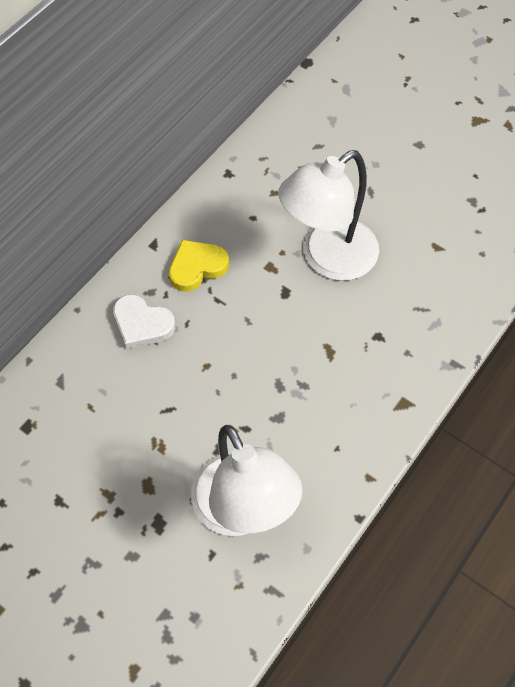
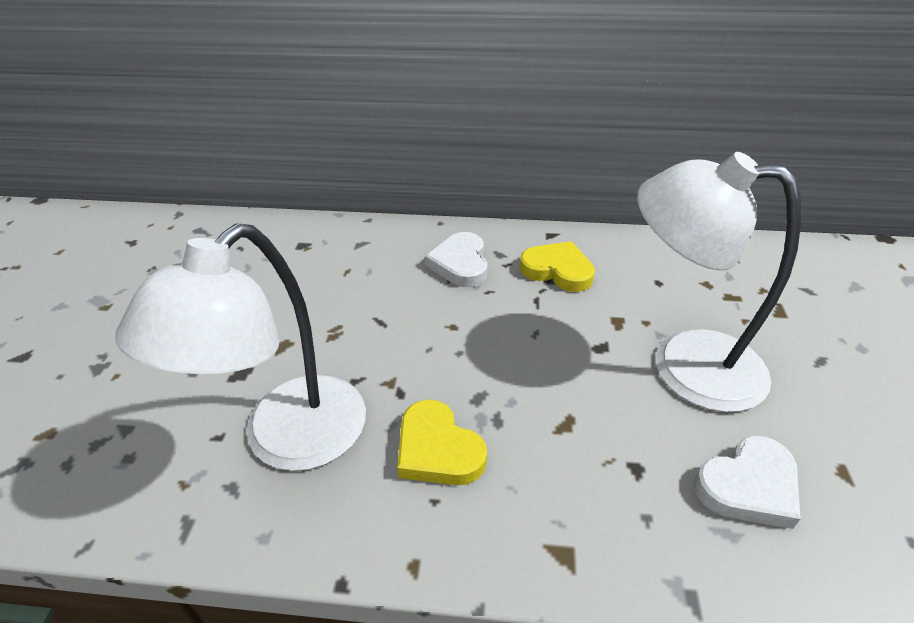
camera: 60 degrees right, 20 degrees down
none -> yellow heart [397,399,487,485]
none -> white heart [694,435,801,529]

